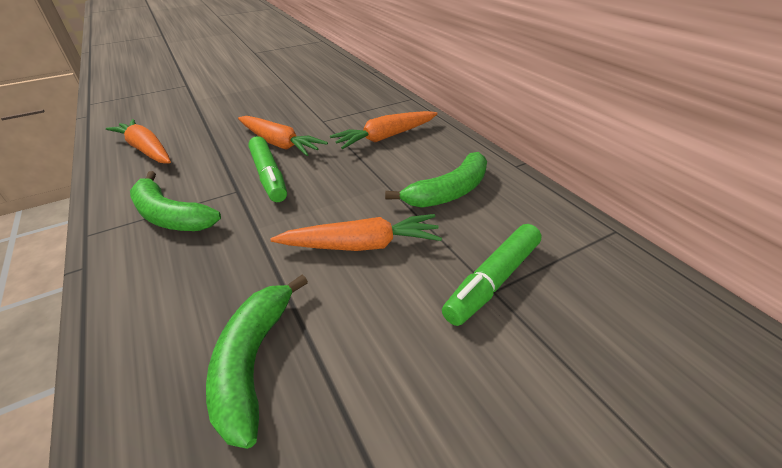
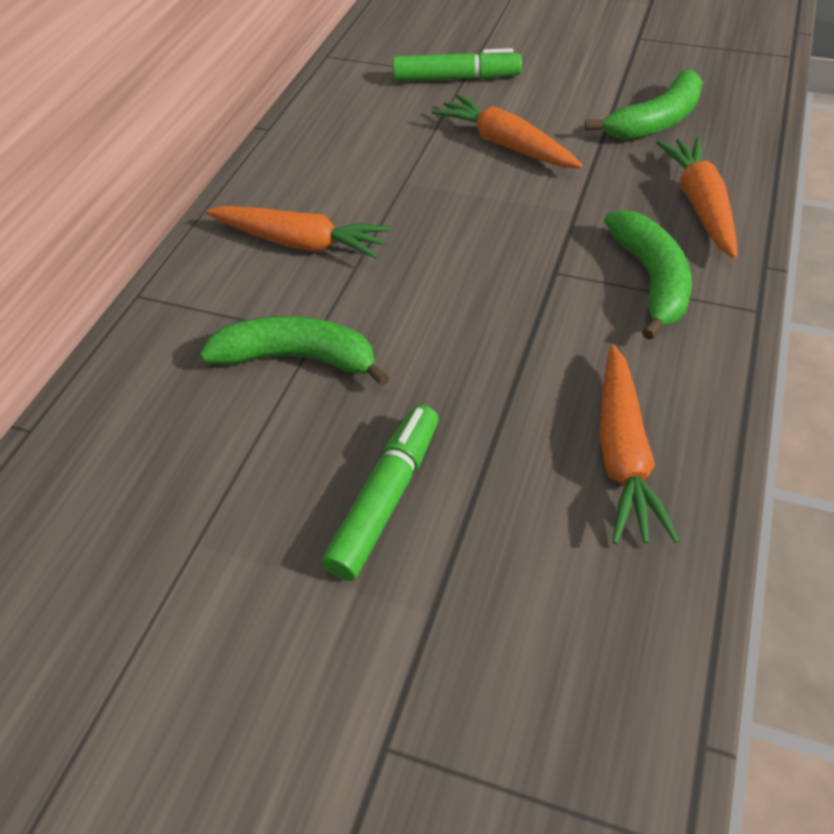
camera: 130 degrees left, 10 degrees up
orange carrot [238,116,328,156] -> orange carrot moved to [656,137,738,259]
green marker [248,136,287,202] -> green marker moved to [322,405,439,581]
green banana [385,152,487,208] -> green banana moved to [200,316,390,386]

